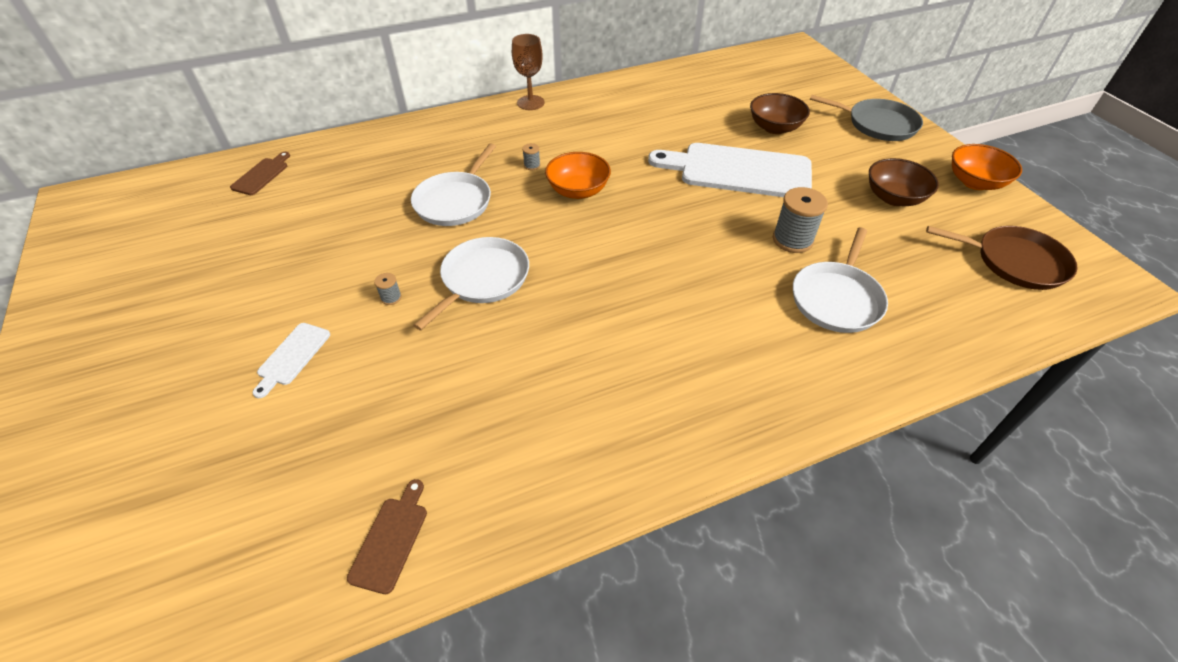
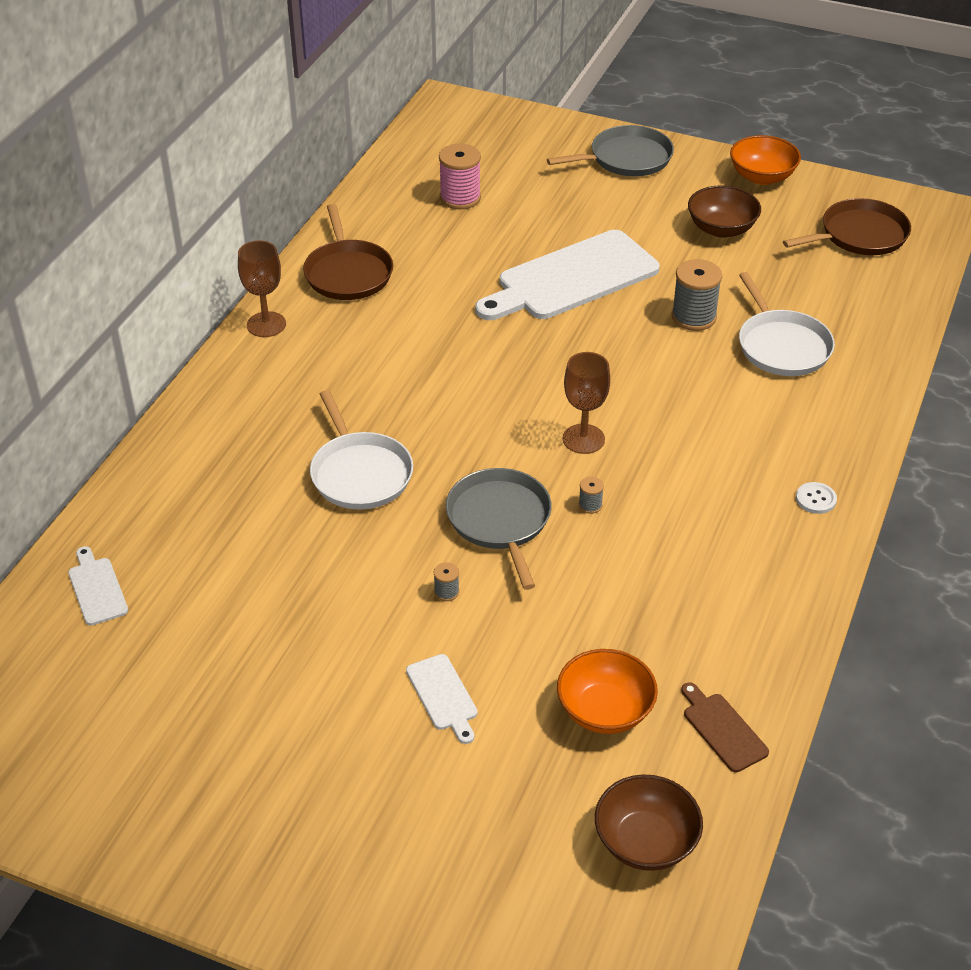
camera: 45 degrees left, 5 degrees down
brown cutting board [230,152,290,195] -> white cutting board [68,546,128,626]
white pan [413,237,529,330] -> grey pan [446,468,552,590]
grey spool [522,143,540,170] -> grey spool moved to [579,477,604,514]
orange bowl [545,152,611,199] -> orange bowl moved to [557,649,658,734]
brown bowl [750,93,810,134] -> brown bowl moved to [595,775,703,871]
none -> brown pan [303,204,393,300]
none -> pink spool [439,144,481,209]
none -> brown goblet [563,352,610,454]
none -> white button [796,482,837,514]

